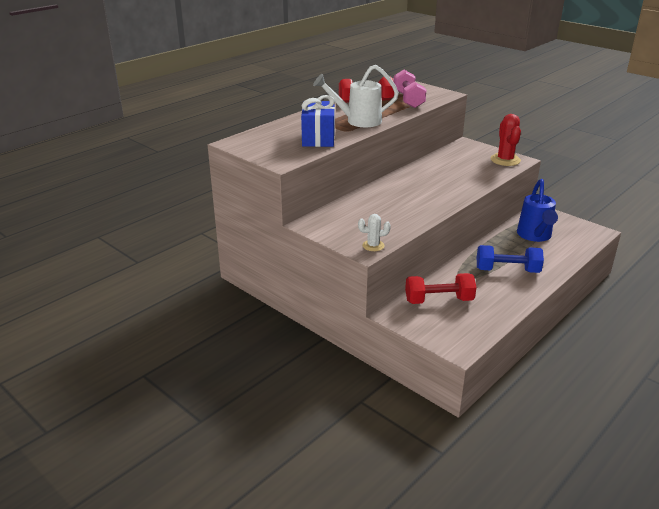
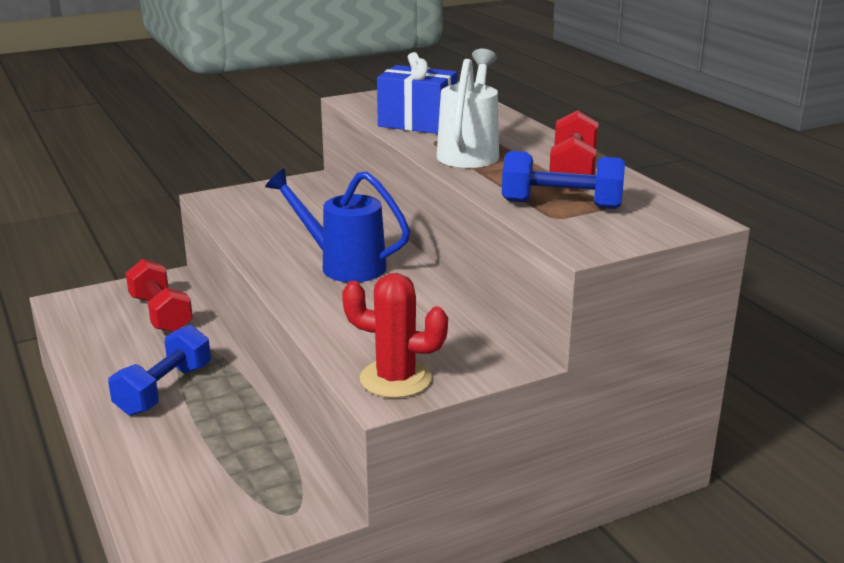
camera: 110 degrees right, 5 degrees down
white cactus [358,214,391,251] -> none
pink dumbbell [393,70,426,108] -> blue dumbbell [502,151,625,209]
red dumbbell [405,273,477,304] -> red dumbbell turned 45 degrees counterclockwise [126,259,193,332]
blue watering can [517,179,558,242] -> blue watering can moved to [265,169,410,282]

